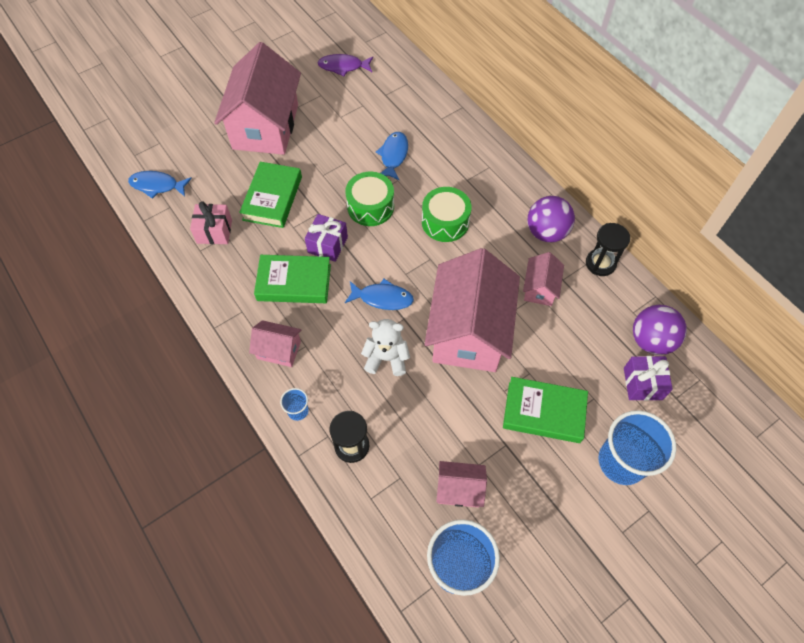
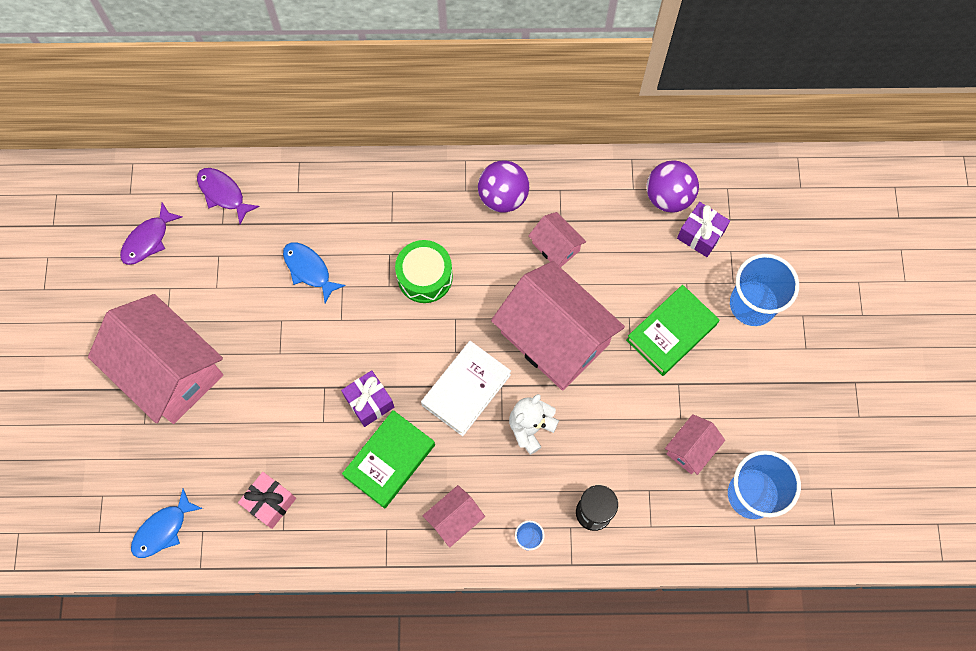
camera: 55 degrees left, 10 degrees up
green book [239,162,302,228] -> none
green drum [345,172,394,226] -> none
blue fish [345,279,414,310] -> white book [421,341,511,436]
black hourglass [586,223,630,276] -> none
none -> purple fish [197,168,260,225]

